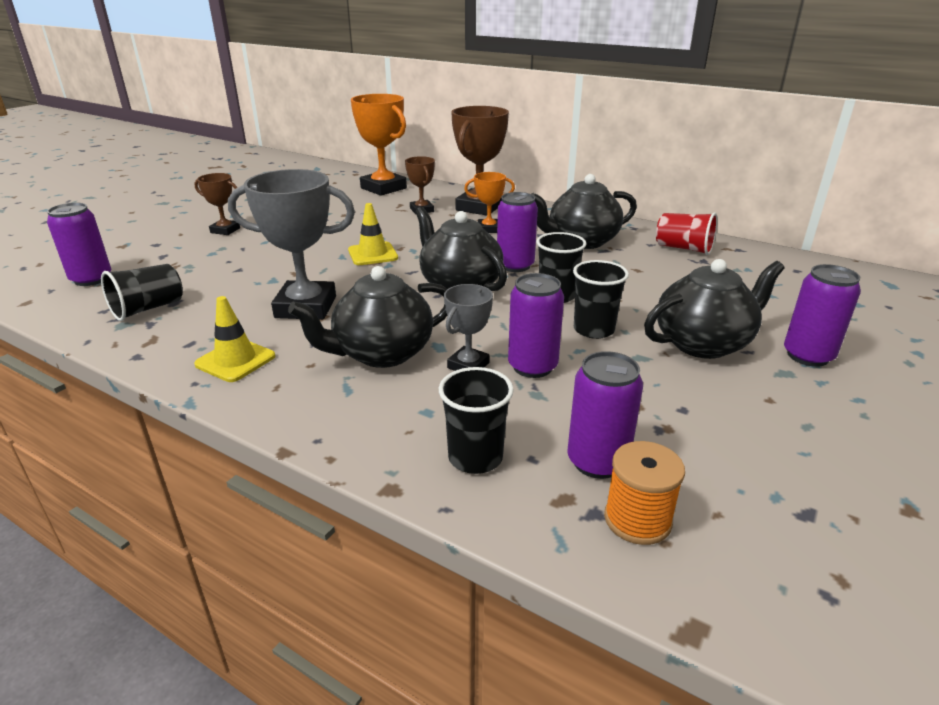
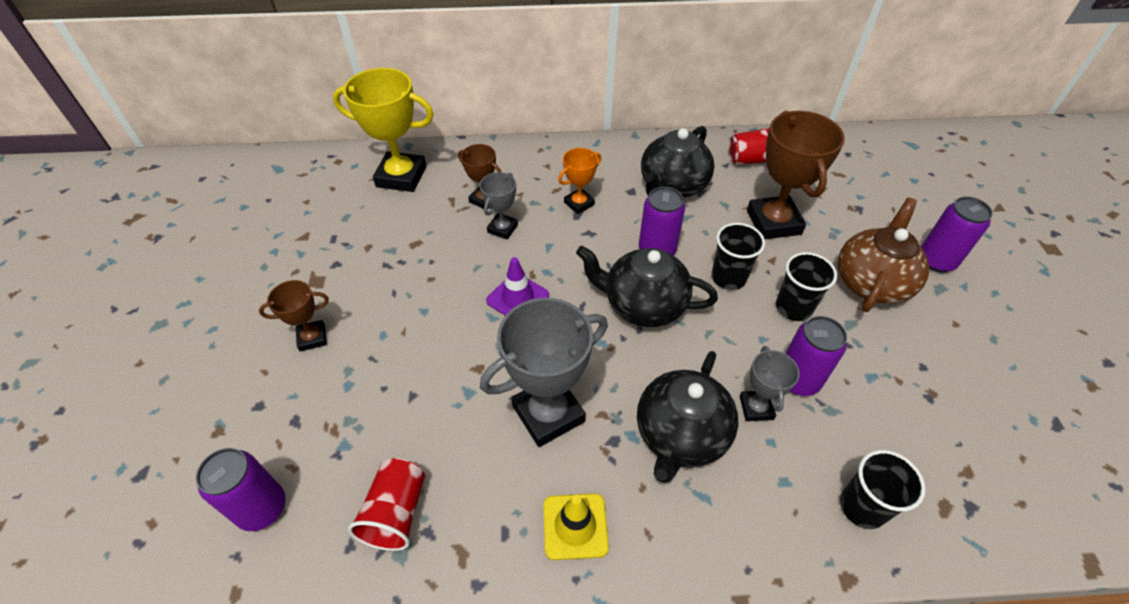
camera: 35 degrees left, 20 degrees up
black cup [101,264,183,321] -> red cup [348,458,425,551]
yellow traffic cone [348,203,398,265] -> purple traffic cone [486,257,549,316]
orange trophy [351,94,407,196] -> yellow trophy [333,68,434,192]
brown trophy [451,106,509,216] -> brown trophy moved to [747,111,845,239]
purple can [567,351,643,479] -> none
orange spool [604,441,685,545] -> none
black teapot [644,259,785,359] -> brown teapot [838,198,930,312]
none -> grey trophy [480,172,518,239]

